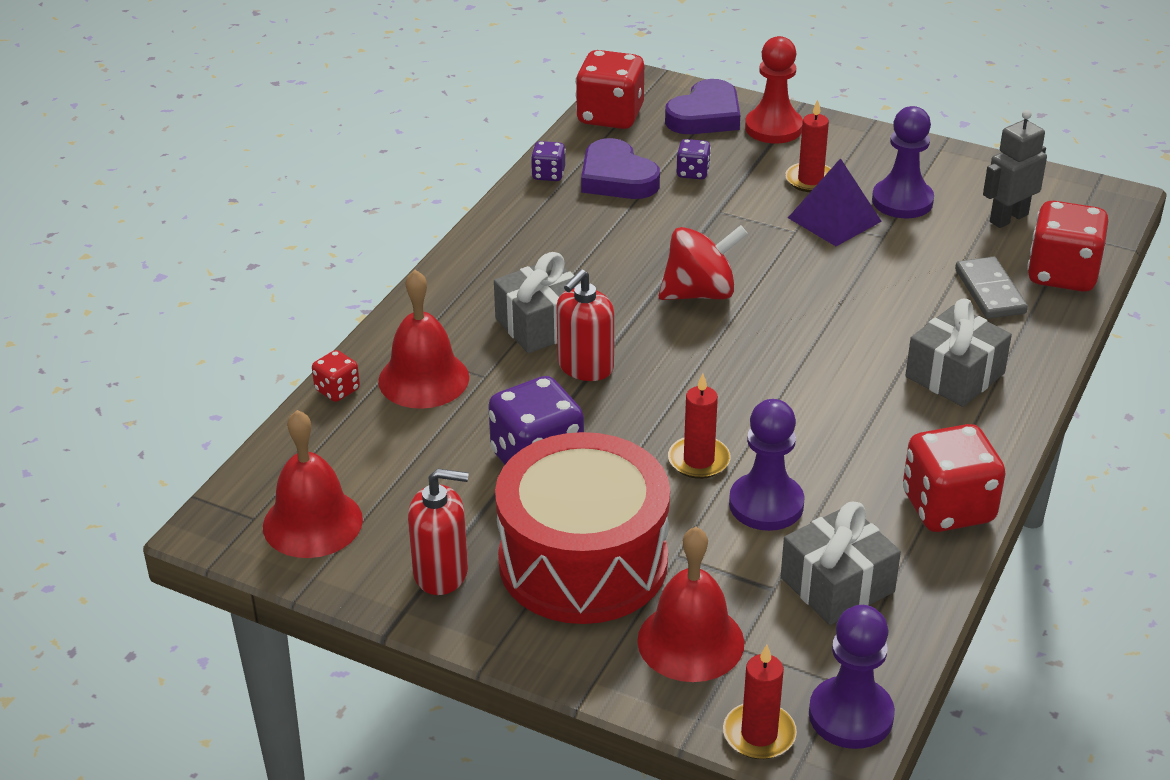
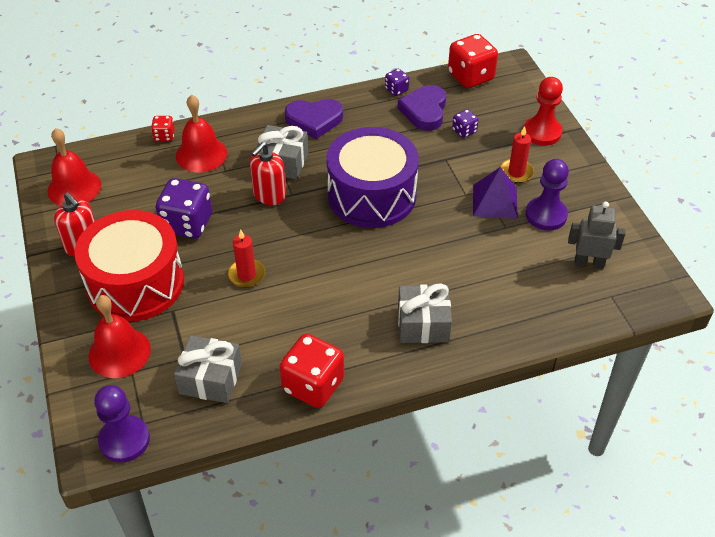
camera: 45 degrees right, 10 degrees up
red soap dispenser [556,269,614,381] -> red soap dispenser turned 45 degrees counterclockwise [250,142,286,205]
red spinning top [659,225,748,300] -> purple drum [326,127,419,228]
purple heart [665,79,740,134] -> purple heart moved to [285,99,343,139]
red candle [723,645,797,759] -> none
purple pawn [729,399,805,531] -> none
grey domino [955,256,1028,319] -> none
red dice [1027,201,1108,292] -> none

